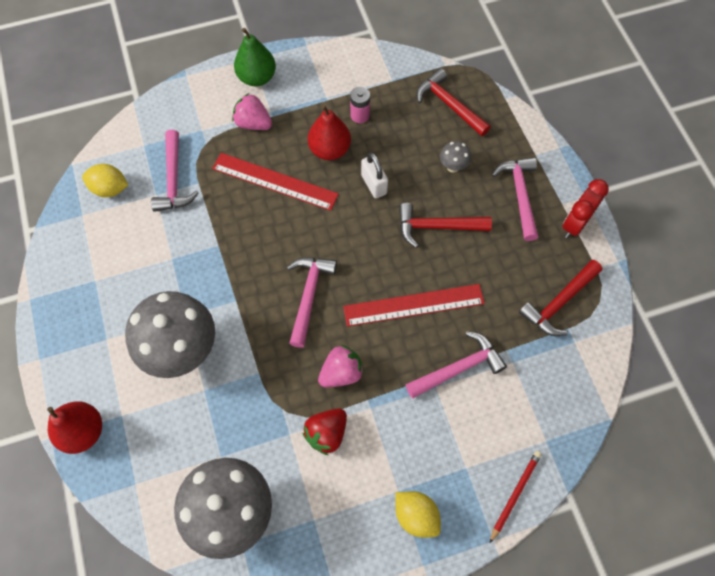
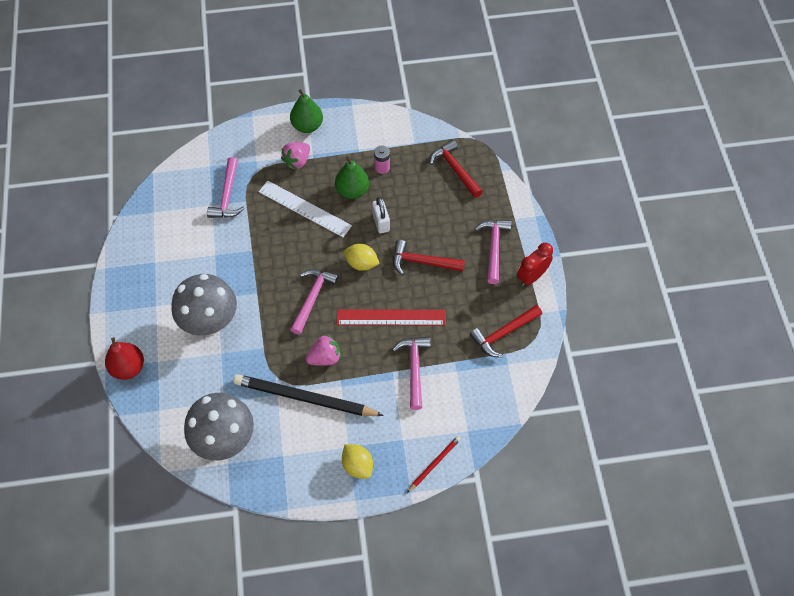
camera: 10 degrees right, 5 degrees down
yellow lemon [82,164,128,197] -> yellow lemon moved to [344,244,380,271]
red ruler [212,153,339,211] -> white ruler [259,181,352,237]
pink strawberry [232,93,272,130] -> pink strawberry turned 90 degrees counterclockwise [281,142,310,170]
red strawberry [303,408,347,455] -> black pencil [233,374,384,416]
red pear [308,105,351,160] -> green pear [335,156,369,199]
pink hammer [406,331,507,398] -> pink hammer turned 75 degrees counterclockwise [392,336,431,410]
grey mushroom [440,141,471,173] -> none

